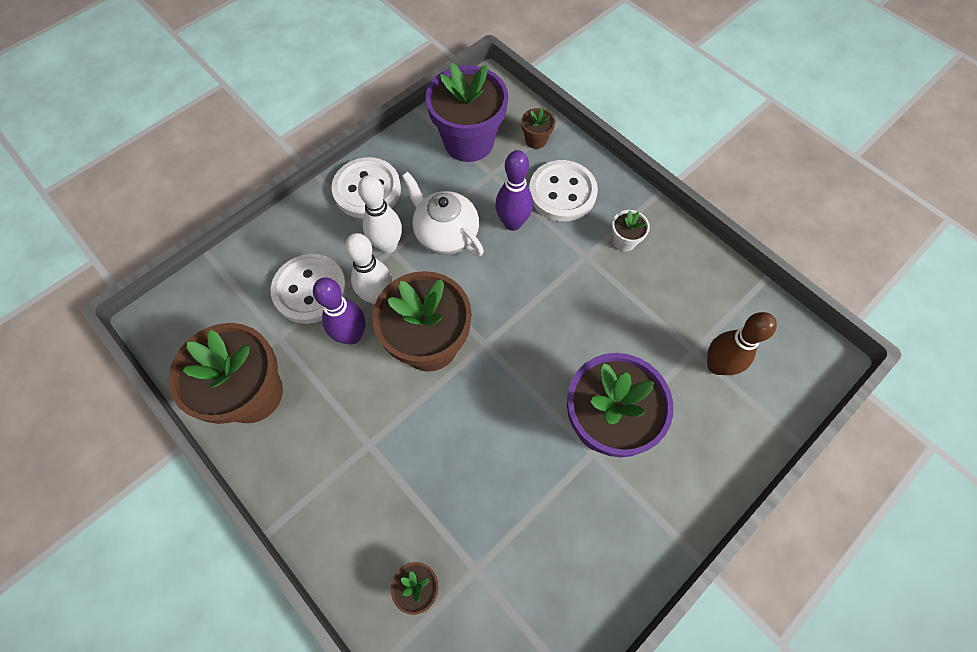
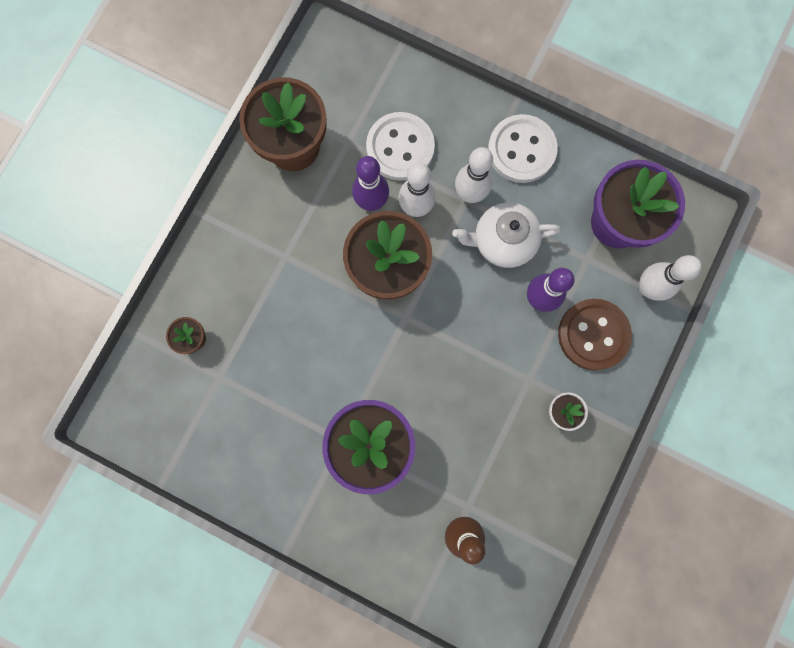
camera: 70 degrees right, 15 degrees up
white teapot [402,172,484,256] -> white teapot turned 120 degrees counterclockwise [452,202,561,268]
brown flower pot [521,108,555,149] -> white bowling pin [639,255,702,301]
white button [529,160,598,221] -> brown button [558,299,632,370]

